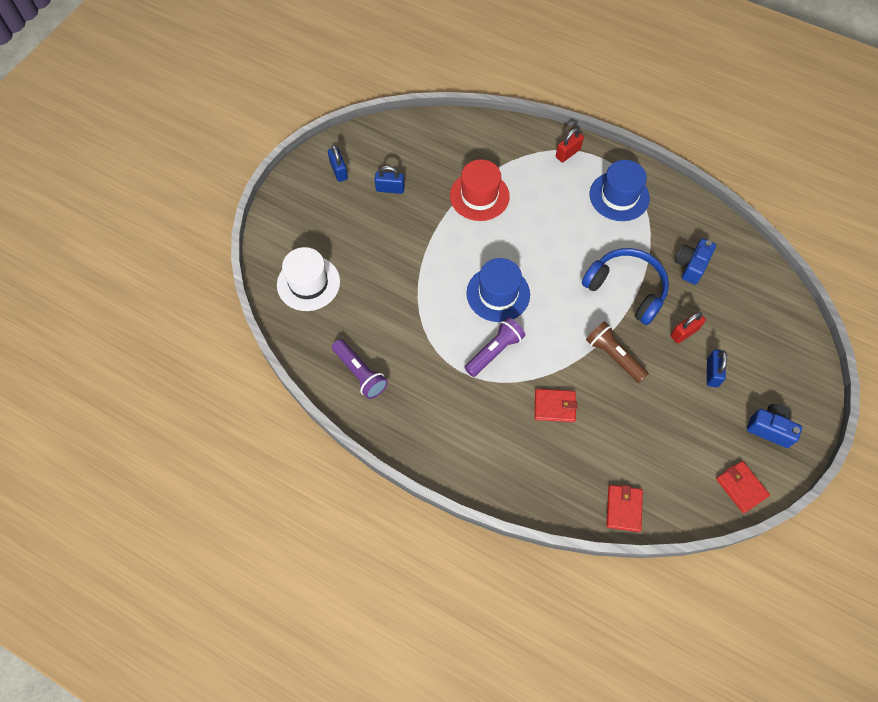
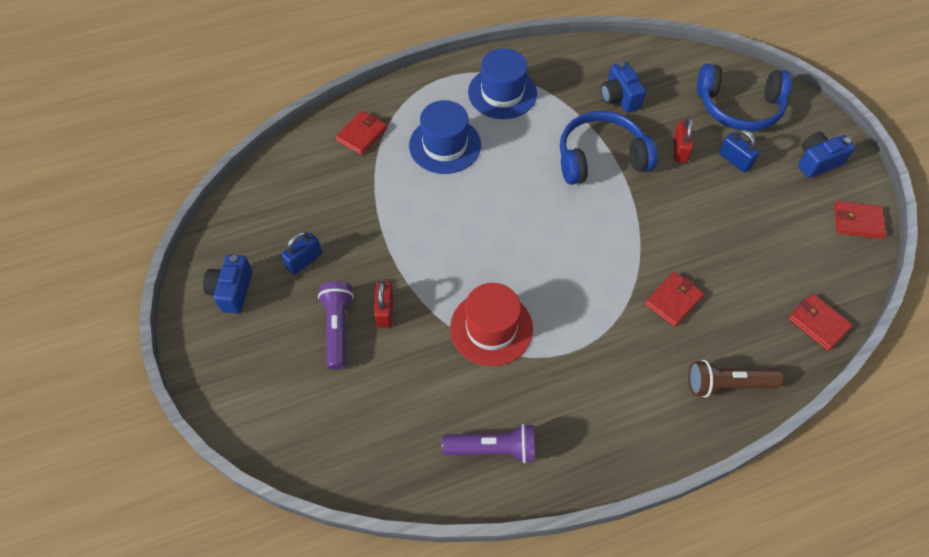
camera: 50 degrees left, 5 degrees down
white hat [277,247,340,311] -> none
blue padlock [328,145,348,182] -> blue camera [203,254,252,314]
red hat [450,159,510,221] -> red hat moved to [450,283,533,366]
purple flashlight [464,317,525,377] -> purple flashlight moved to [318,281,354,370]
blue hat [466,258,530,322] -> blue hat moved to [409,100,481,174]
red padlock [556,128,584,162] -> red padlock moved to [374,281,393,328]
brown flashlight [586,321,649,383] -> brown flashlight moved to [688,360,783,397]
none -> red wallet [336,111,387,155]
none -> blue headphones [697,64,792,131]

